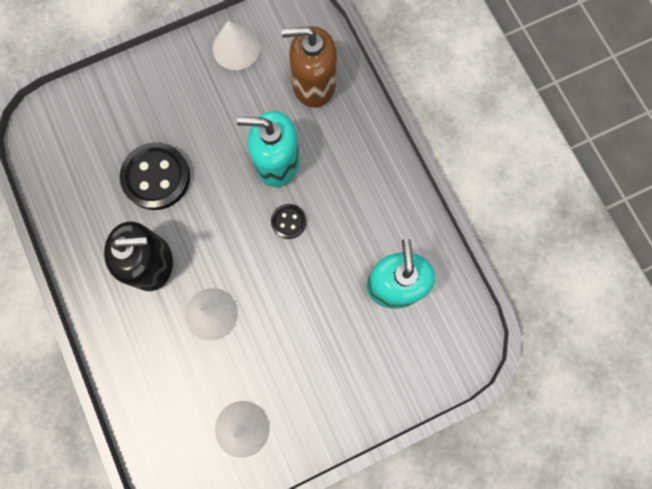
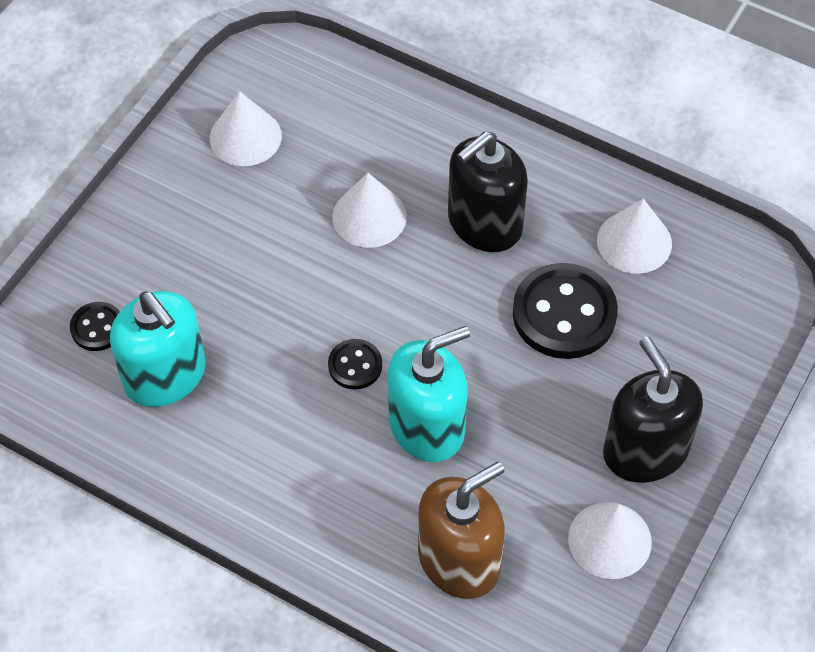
camera: 145 degrees right, 20 degrees down
none -> black button [70,302,120,351]
none -> white cone [597,199,672,274]
none -> black soap dispenser [603,336,703,483]

